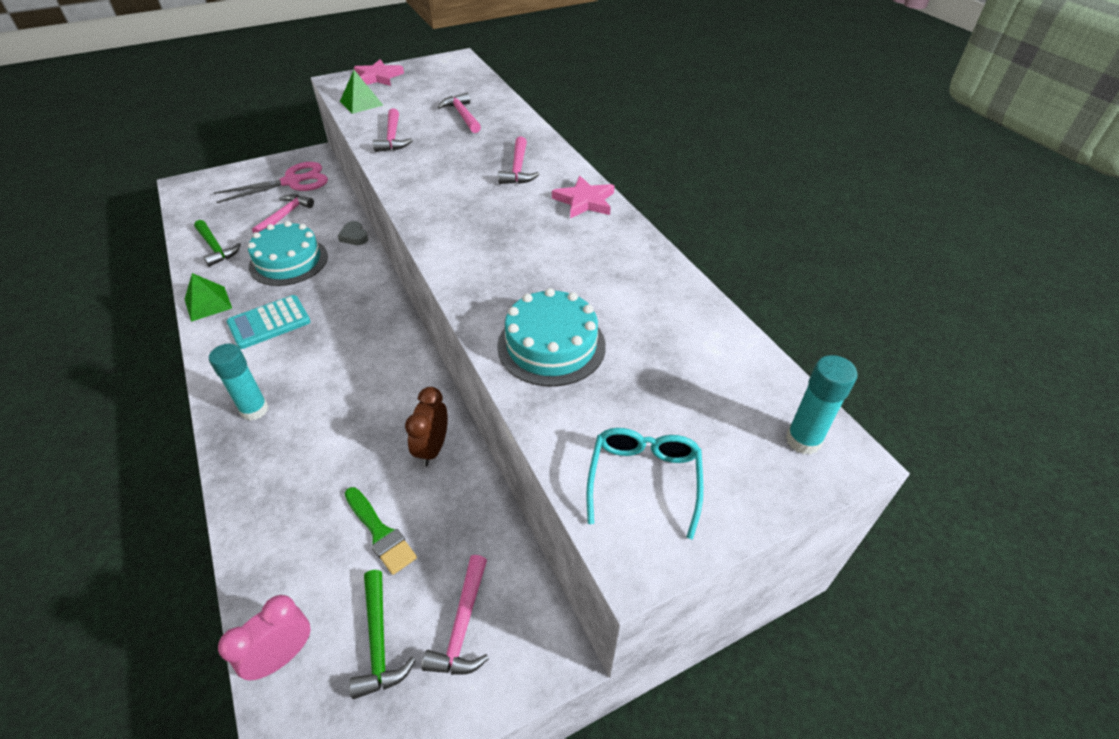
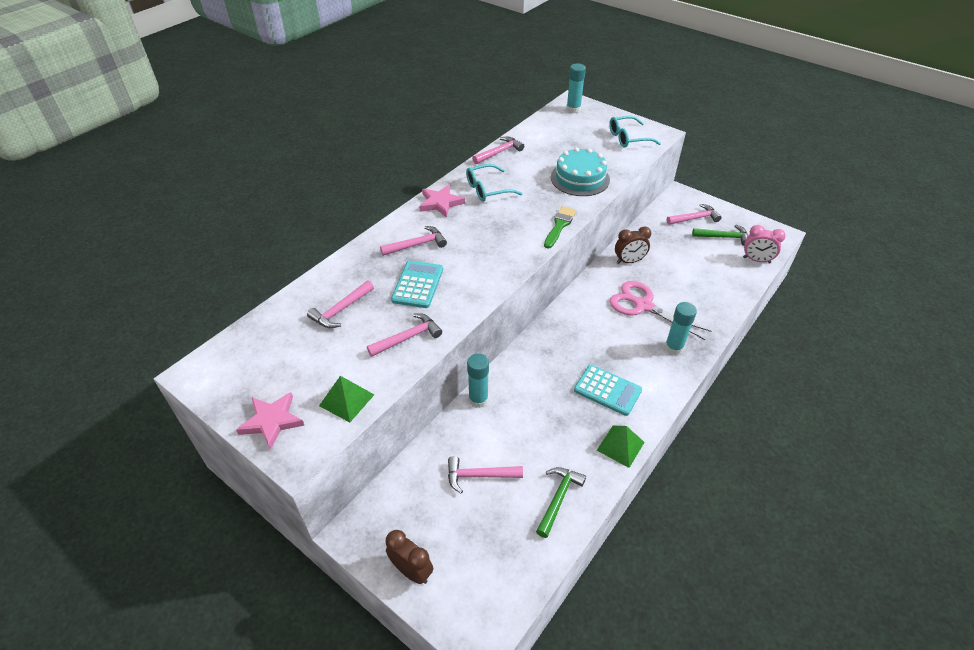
camera: 115 degrees left, 0 degrees up
pink scissors [214,162,328,203] -> pink scissors moved to [609,281,712,340]
turquoise cake [248,221,328,286] -> none
grey heart [338,221,368,245] -> turquoise glue stick [467,353,489,408]
green brush [344,487,417,575] -> green brush moved to [544,206,576,248]
green hammer [349,570,416,699] -> green hammer turned 45 degrees clockwise [692,225,748,246]
none -> brown clock [385,530,433,584]
none -> turquoise calculator [391,261,443,308]
none -> turquoise glasses [466,164,523,202]
none -> pink hammer [472,137,524,164]

